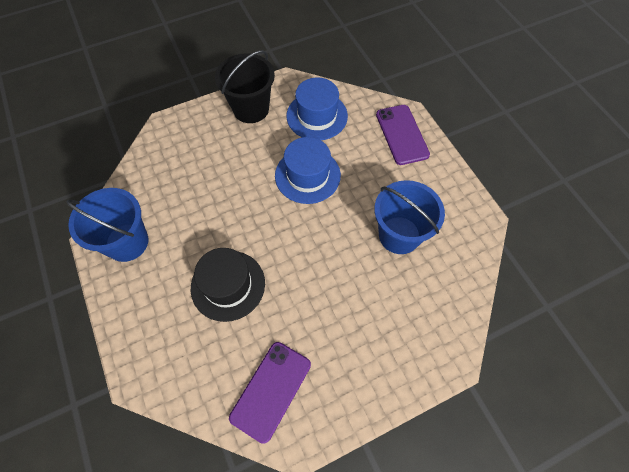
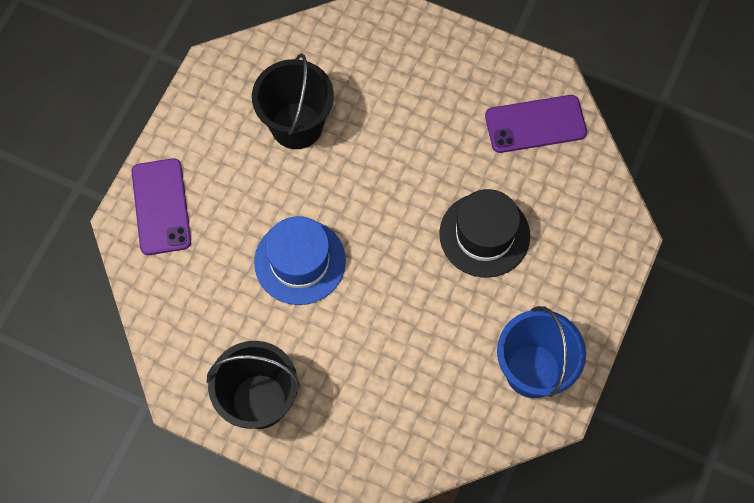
camera: 130 degrees left, 5 degrees up
blue hat [286,78,348,140] -> none
blue bucket [374,180,445,254] -> black bucket [252,54,334,149]
purple phone [376,105,430,165] -> purple phone turned 45 degrees counterclockwise [131,158,191,255]

